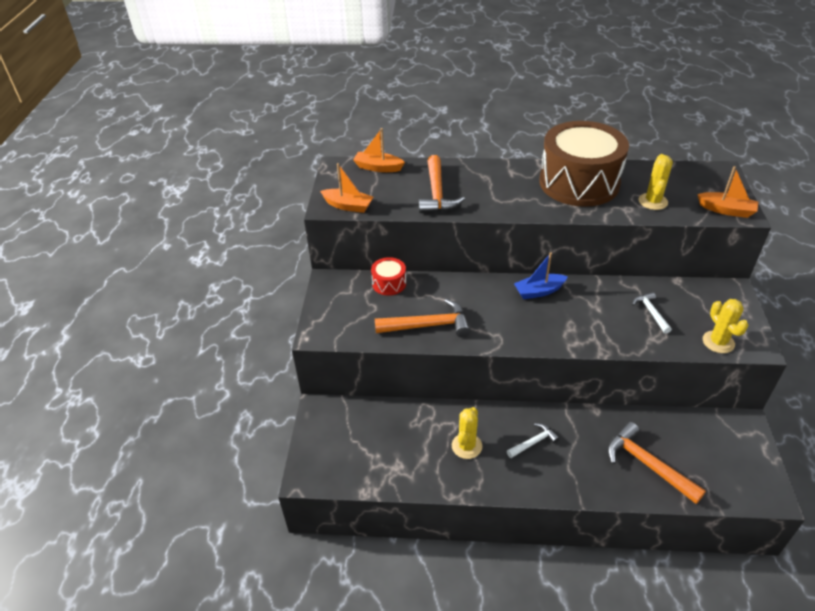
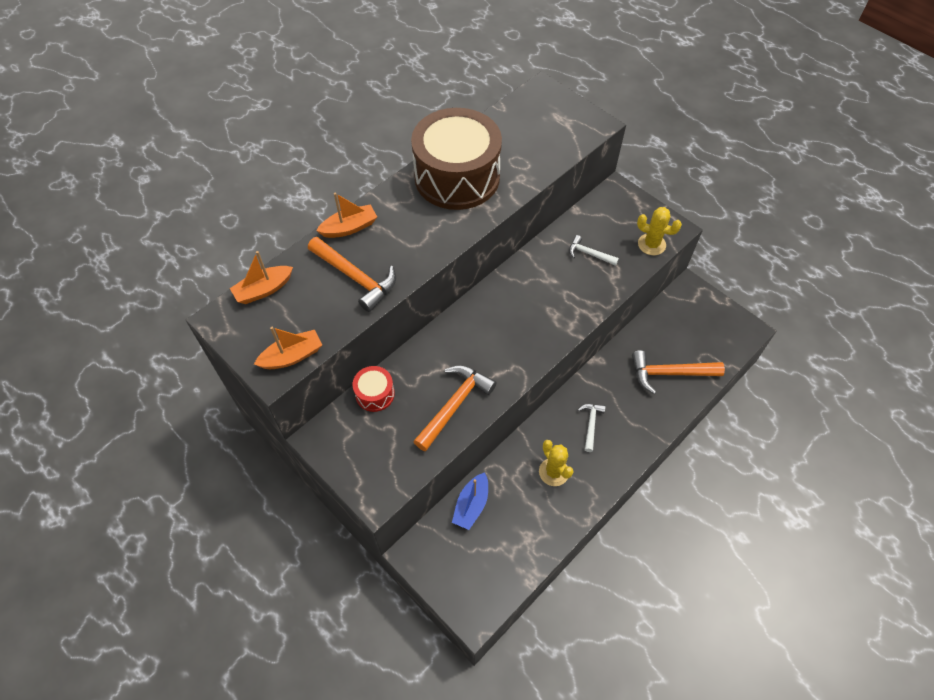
camera: 50 degrees left, 15 degrees up
blue boat [514,253,568,299] -> blue boat moved to [452,472,488,530]
yellow cactus [638,154,673,210] -> none
orange boat [697,166,758,218] -> orange boat moved to [316,193,377,238]

